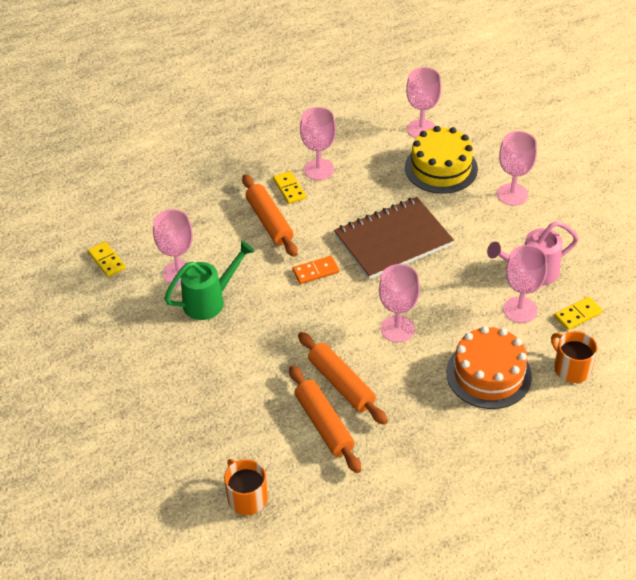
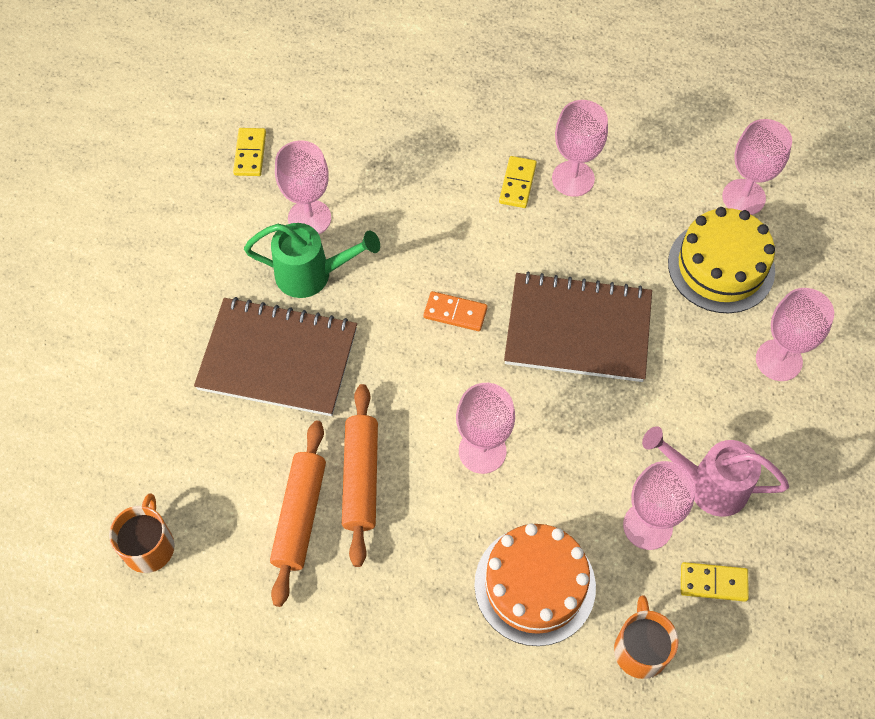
camera: 35 degrees right, 15 degrees up
orange rolling pin [242,174,298,257] -> none
none -> brown notebook [194,297,357,416]

